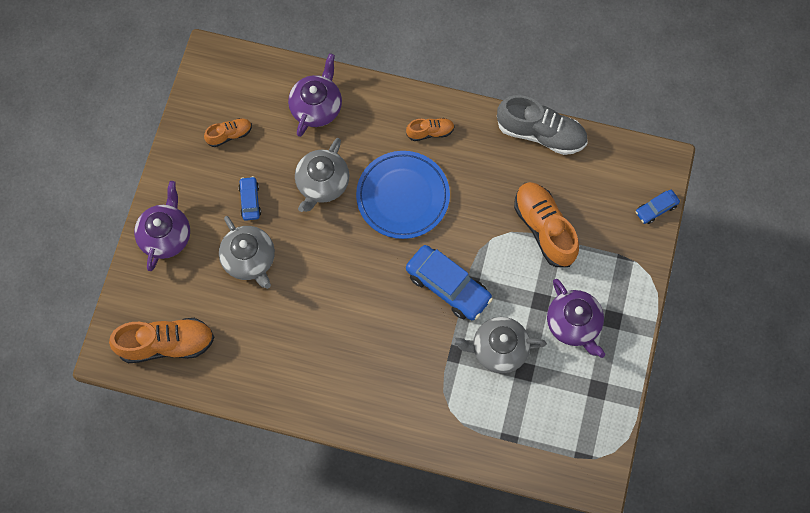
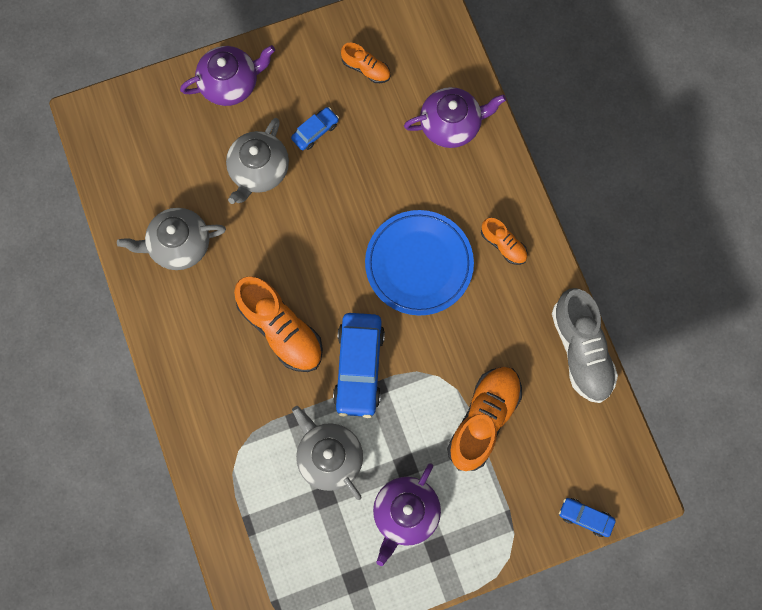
camera: 55 degrees right, 5 degrees up
orange shoe [109,318,214,363] -> orange shoe moved to [234,276,323,372]
grey teapot [295,138,349,212] -> grey teapot moved to [117,208,226,270]

